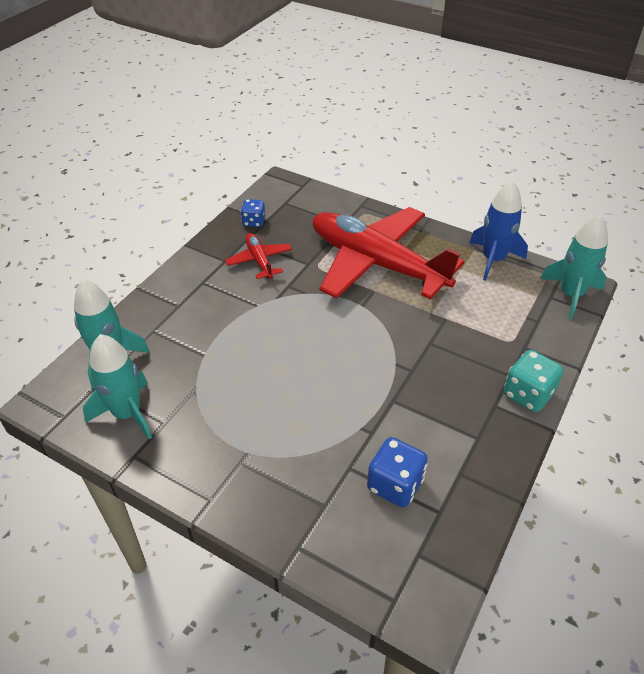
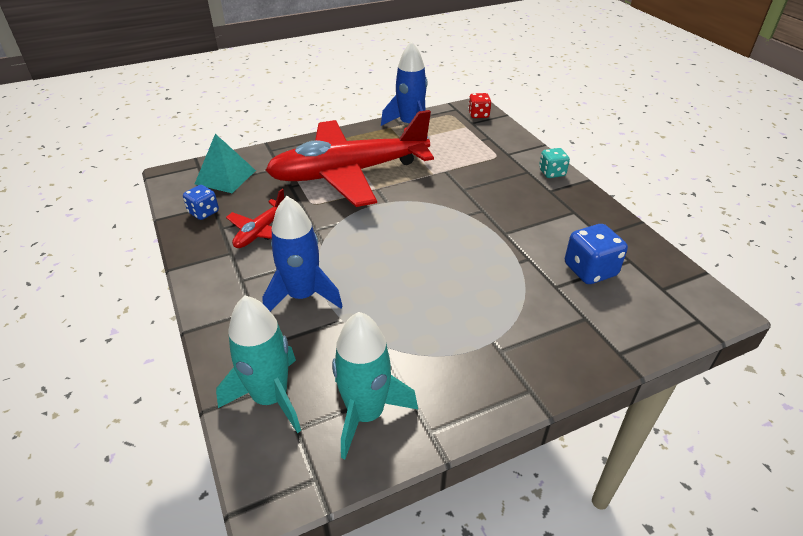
camera: 55 degrees left, 5 degrees down
red plane [225,233,292,279] -> red plane turned 75 degrees counterclockwise [226,189,284,248]
turquoise dice [504,350,563,412] -> turquoise dice [539,148,570,178], size x0.65
turquoise rocket [540,215,608,319] -> red dice [468,93,491,118]
none -> turquoise pyramid [195,134,256,193]
none -> blue rocket [262,196,343,312]

